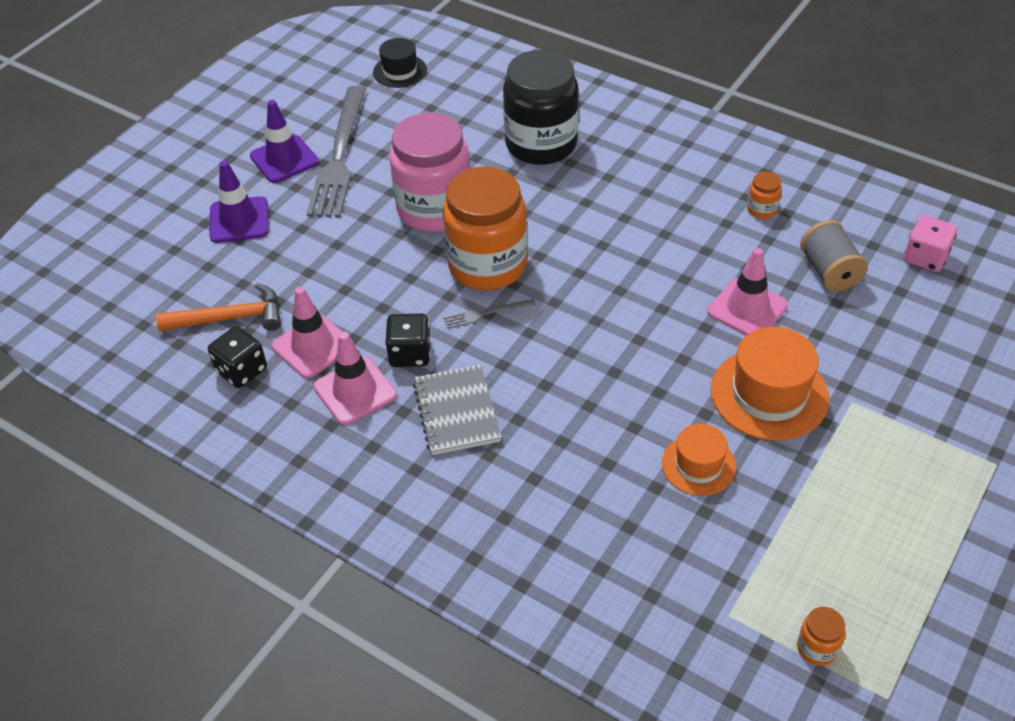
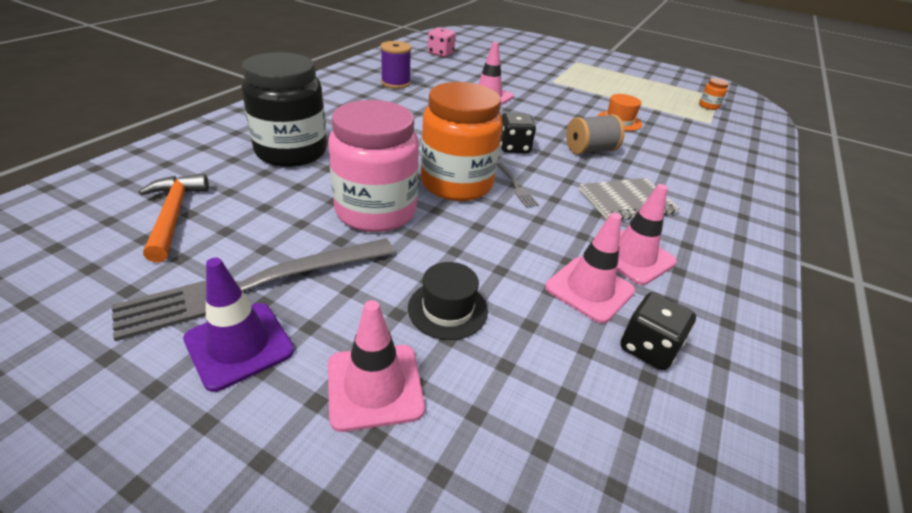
camera: 100 degrees left, 10 degrees down
orange hammer [156,283,281,331] -> orange hammer moved to [139,174,209,262]
purple traffic cone [209,161,269,243] -> pink traffic cone [328,300,425,432]
grey fork [307,86,366,217] -> grey fork turned 150 degrees clockwise [112,238,395,341]
black hat [373,38,427,88] -> black hat moved to [408,262,488,340]
black dice [385,313,430,367] -> black dice moved to [500,113,536,153]
orange hat [711,327,830,441] -> none
orange jar [747,172,782,219] -> purple spool [380,41,412,89]
grey spool [800,220,868,292] -> grey spool moved to [566,114,625,155]

